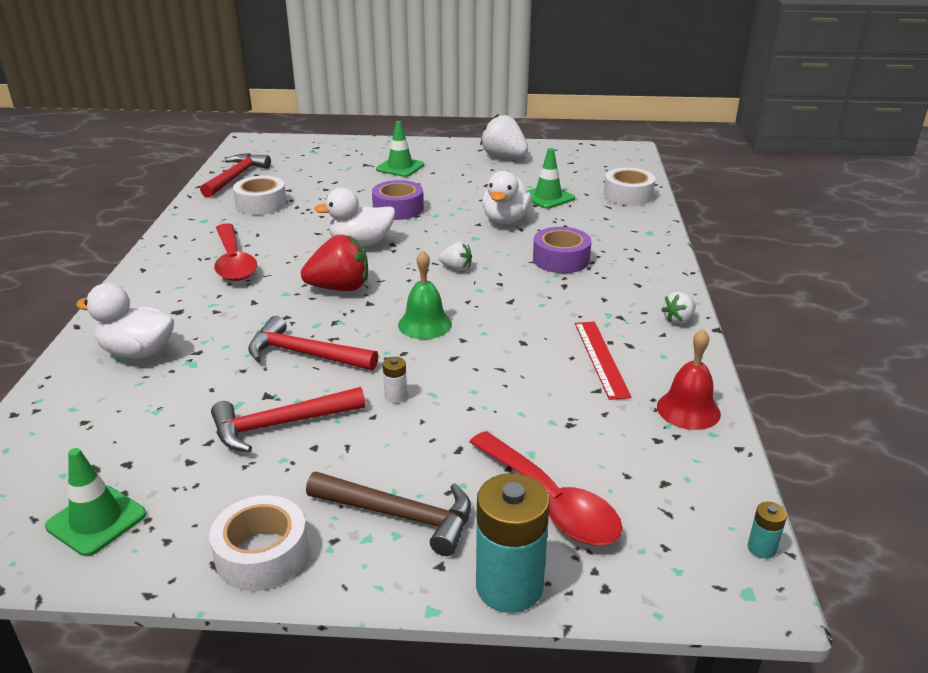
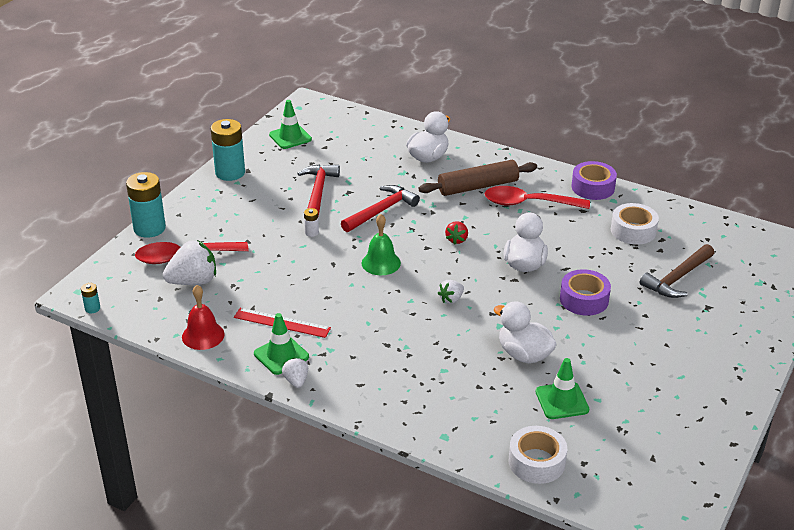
camera: 115 degrees right, 5 degrees up
red hammer [200,153,271,198] -> none
white tape [209,495,309,591] -> turquoise battery [211,119,245,181]
red strawberry [301,235,368,291] -> red strawberry [445,221,468,244], size x0.53
brown hammer [306,472,471,556] -> brown hammer moved to [640,244,714,298]
green traffic cone [376,121,424,177] -> green traffic cone moved to [254,313,309,375]
white strawberry [480,114,528,158] -> white strawberry moved to [163,240,216,285]
purple tape [533,227,591,273] -> purple tape moved to [572,161,617,200]
none -> brown rolling pin [418,160,537,196]

